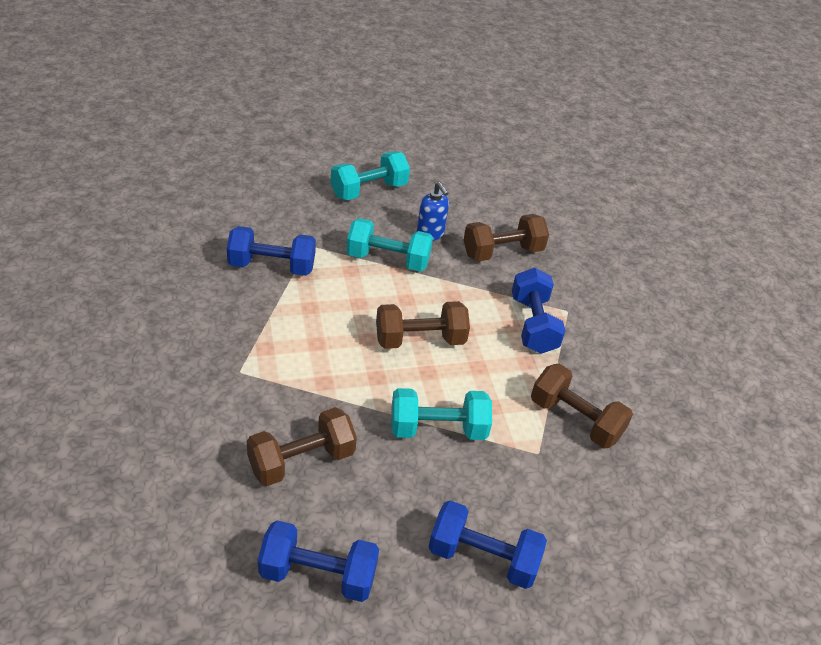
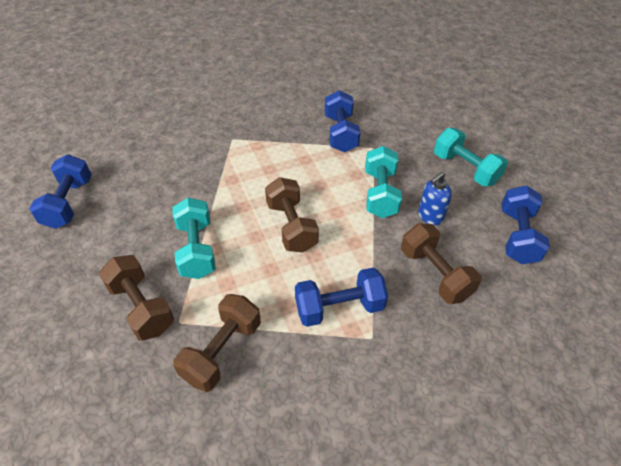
camera: 85 degrees right, 5 degrees up
brown dumbbell [247,407,357,486] -> brown dumbbell moved to [98,255,174,341]
blue dumbbell [428,500,547,589] -> blue dumbbell moved to [501,186,550,264]

